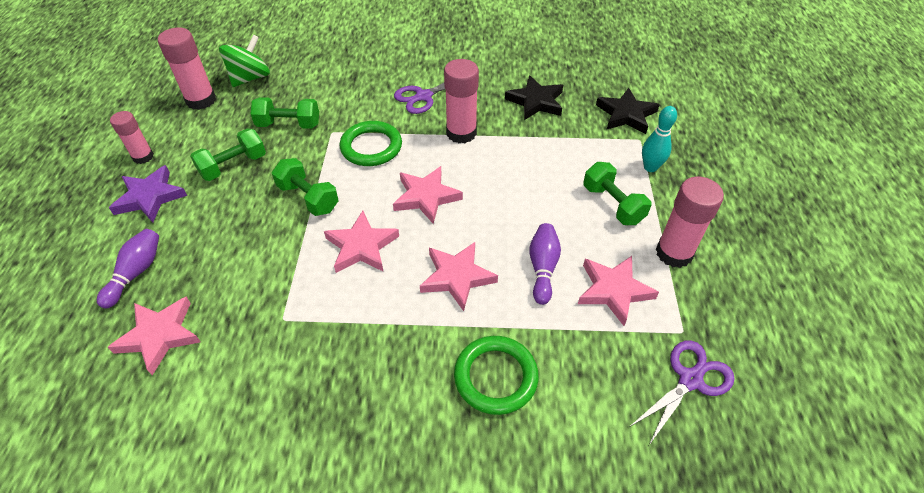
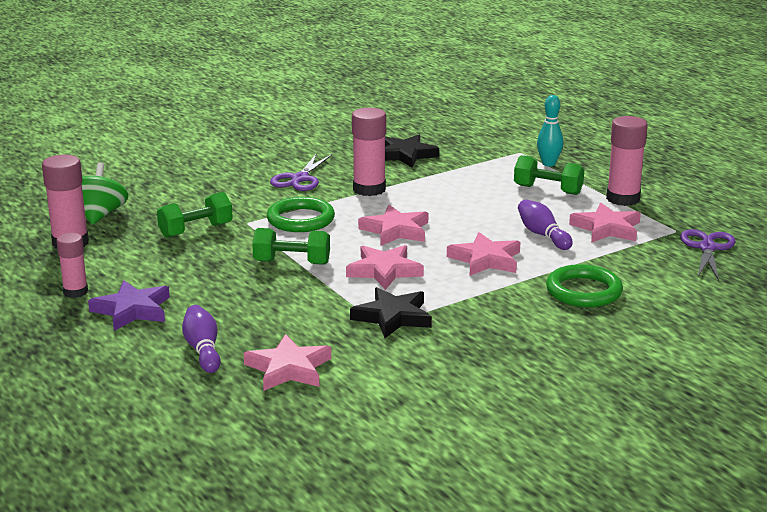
camera: 35 degrees left, 25 degrees down
green dumbbell [190,128,266,181] -> none
black star [596,88,660,134] -> black star moved to [350,287,432,338]

